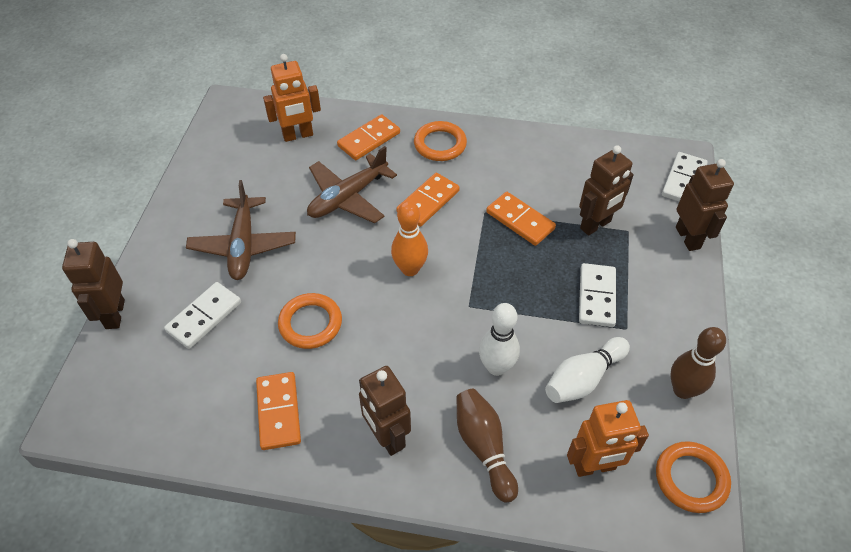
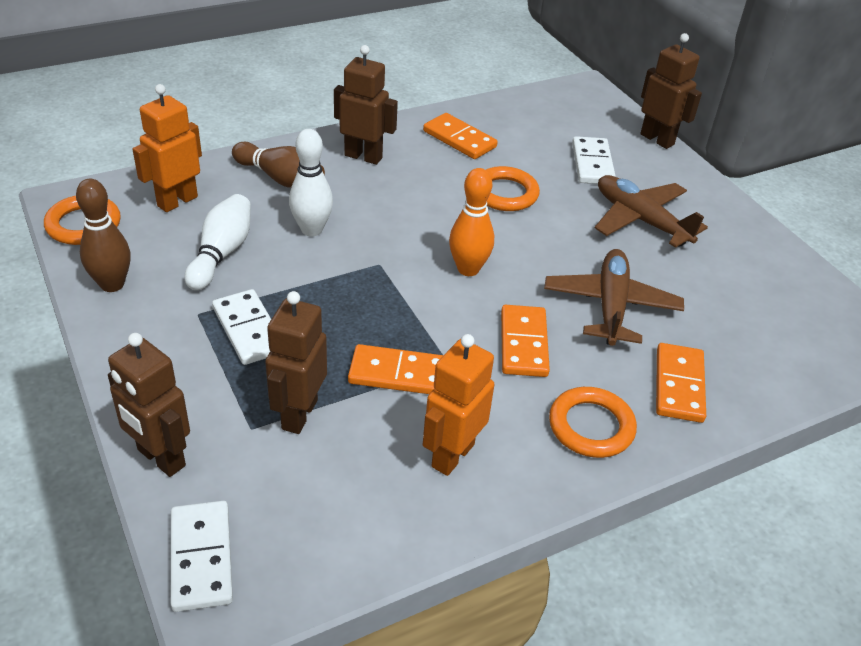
camera: 140 degrees right, 10 degrees down
orange robot [263,54,321,142] -> orange robot moved to [423,334,494,476]

